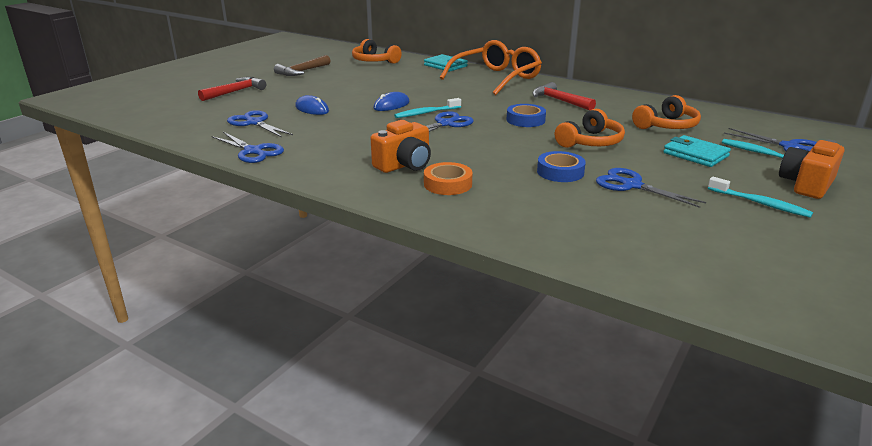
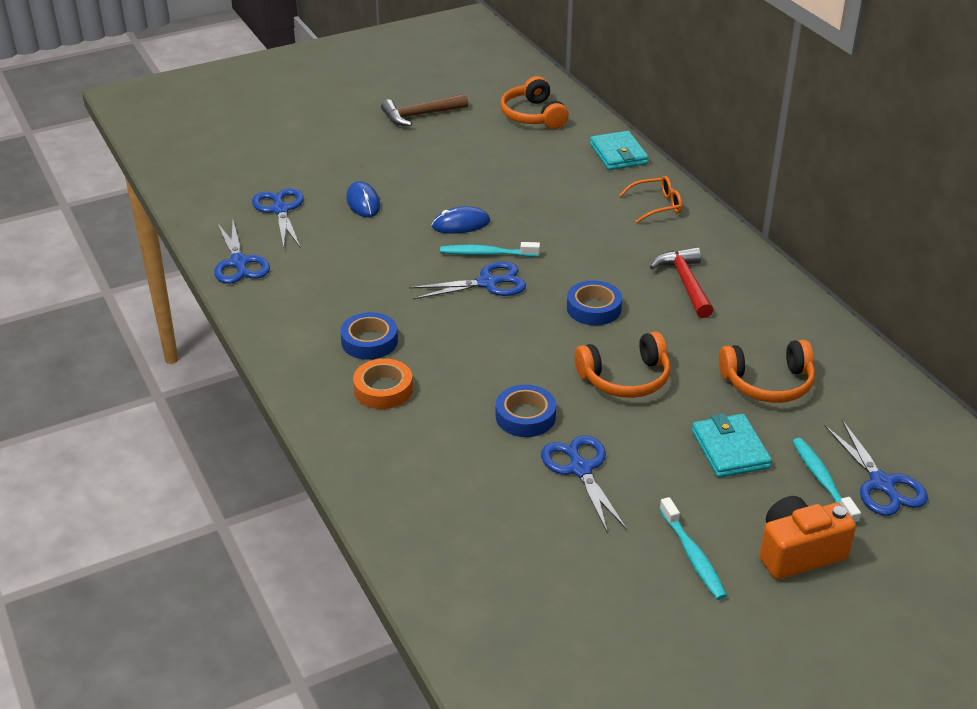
camera: 30 degrees right, 10 degrees up
red hammer [198,77,266,101] -> none
orange camera [371,120,431,173] -> blue tape [340,312,398,360]
orange glasses [440,40,542,95] -> orange glasses [619,176,682,223], size x0.46

